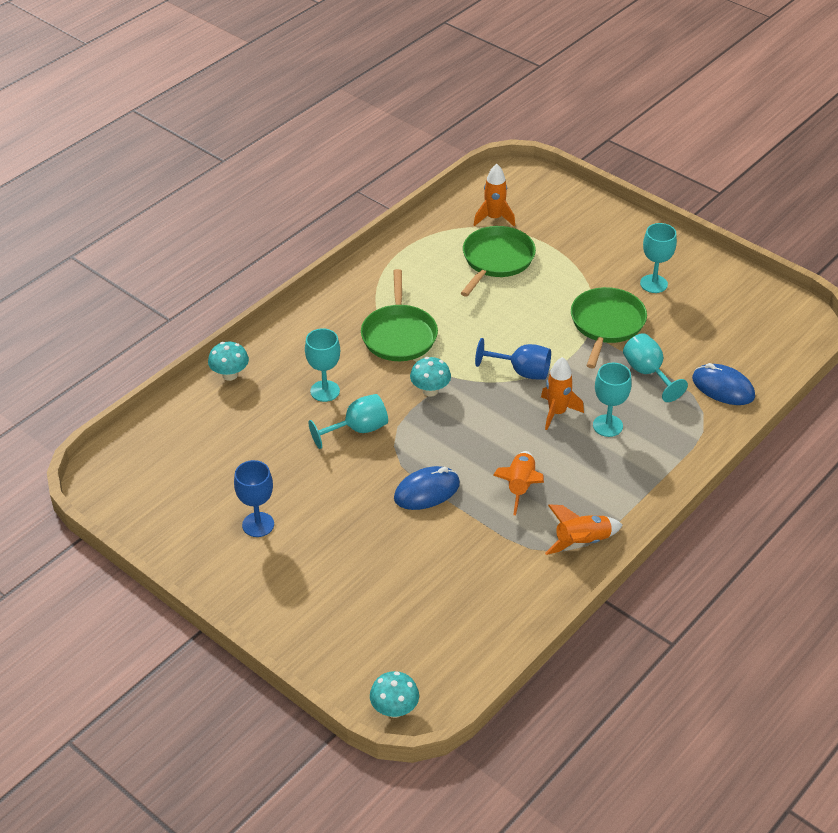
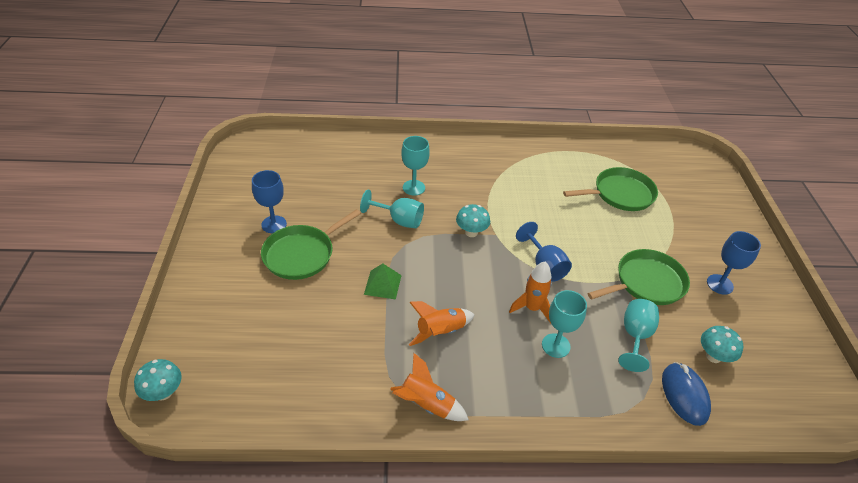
camera: 45 degrees right, 0 degrees up
turquoise mushroom [208,342,249,381] -> turquoise mushroom moved to [701,326,743,363]
green pan [361,269,438,361] -> green pan moved to [261,209,361,280]
blue mouse [394,466,460,510] -> green pyramid [364,264,402,299]
orange rocket [474,164,515,227] -> none
turquoise goblet [640,223,677,293] -> blue goblet [707,231,761,295]

